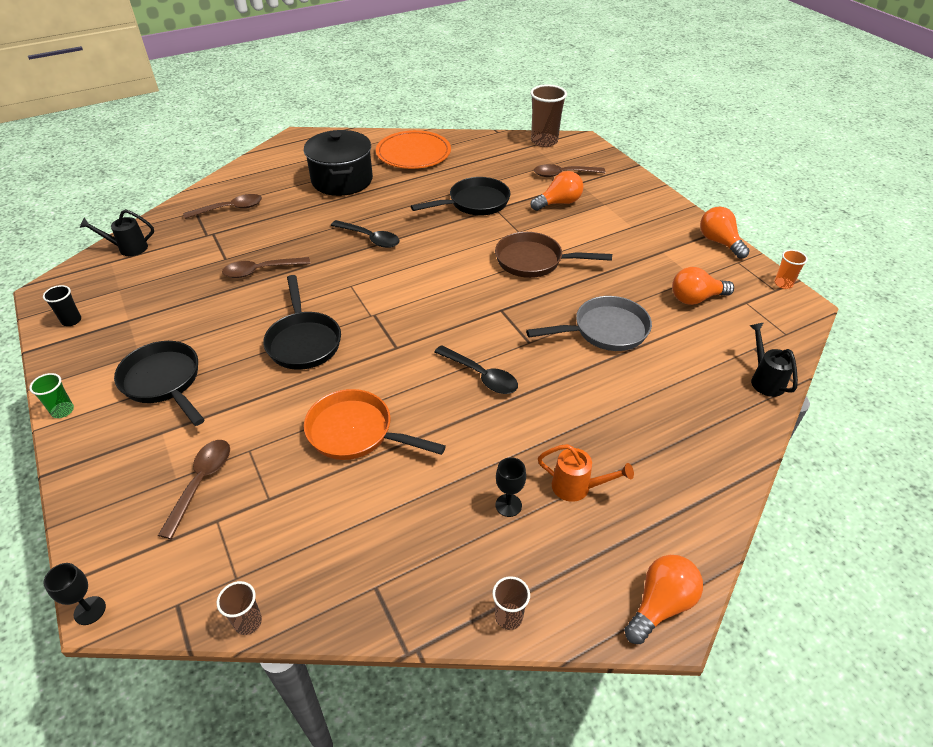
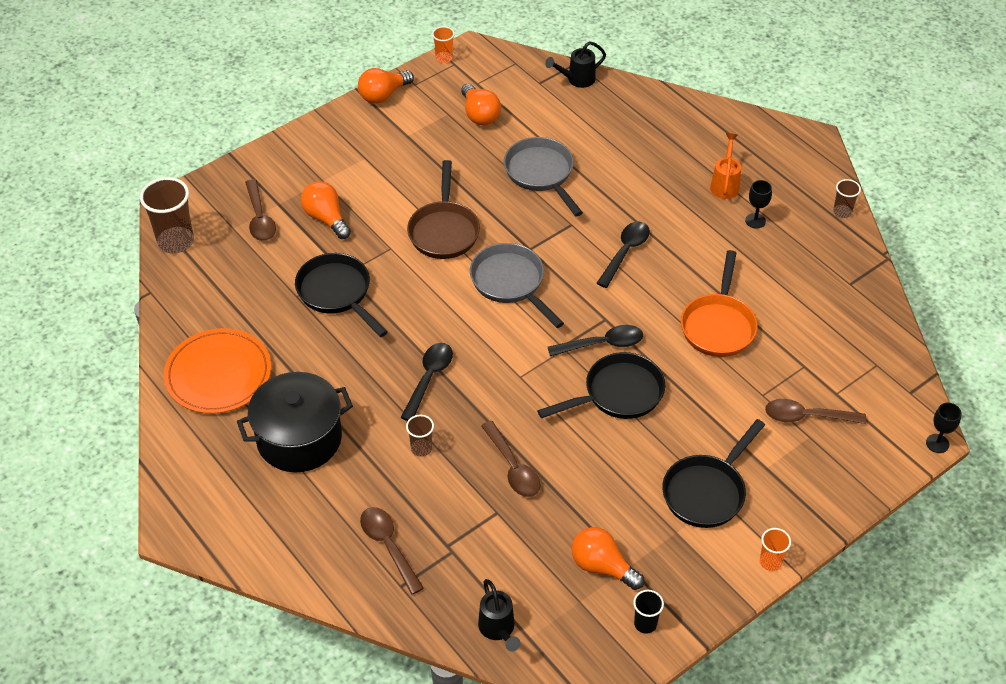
camera: 100 degrees left, 5 degrees up
green cup [29,373,74,418] -> orange cup [760,528,791,571]
brown cup [217,581,262,635] -> brown cup moved to [406,415,434,457]
orange light bulb [624,555,703,644] -> orange light bulb moved to [572,527,644,590]
none -> grey pan [470,243,564,328]
none -> black spoon [548,325,643,356]

